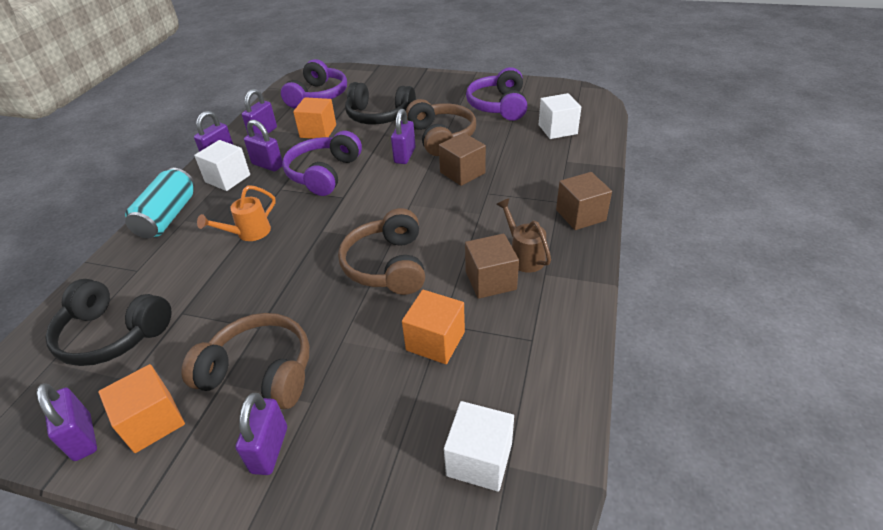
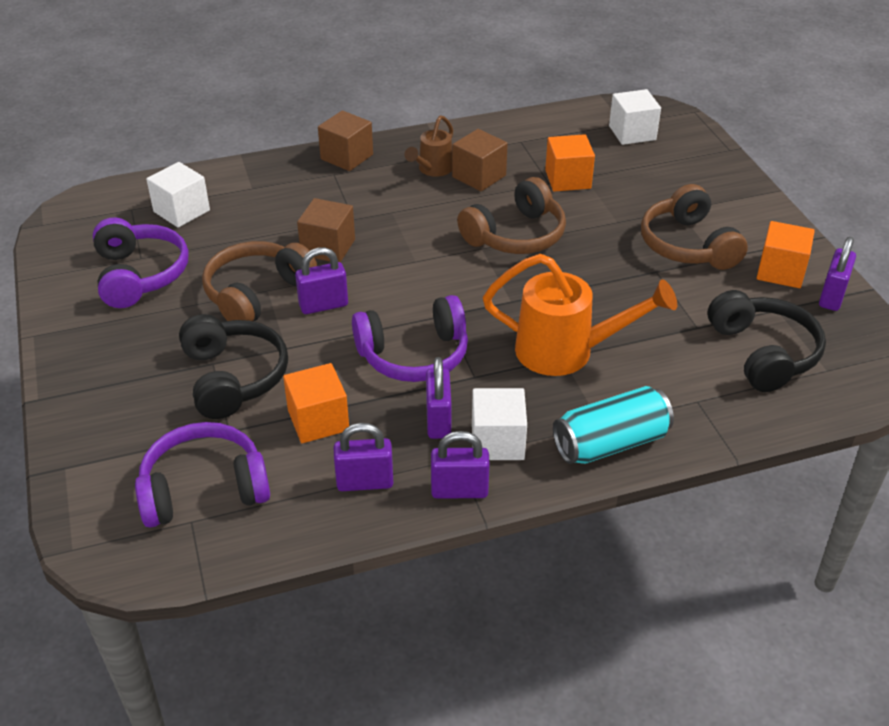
camera: 125 degrees left, 0 degrees up
orange watering can [197,185,276,241] -> orange watering can [483,254,677,376], size x1.79
purple padlock [235,393,287,475] -> none
purple headphones [466,67,527,121] -> purple headphones turned 75 degrees counterclockwise [93,217,188,308]

